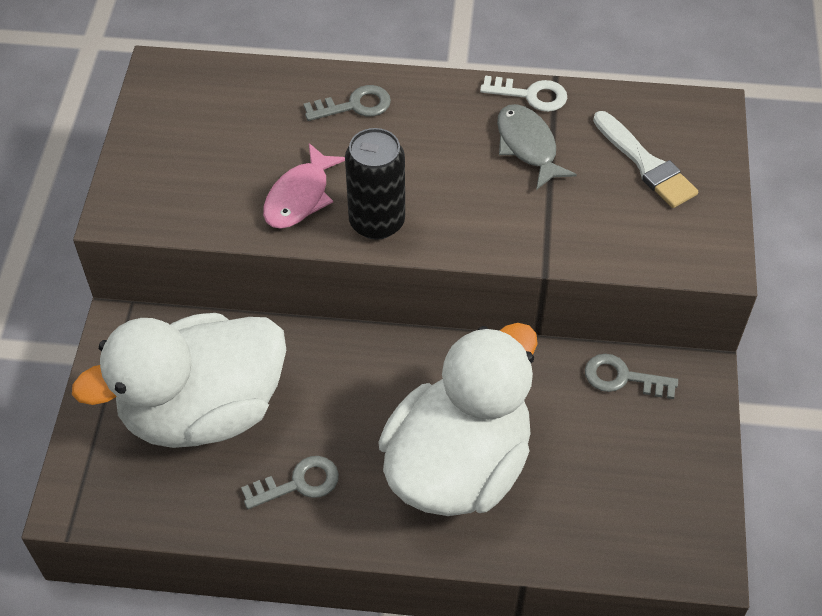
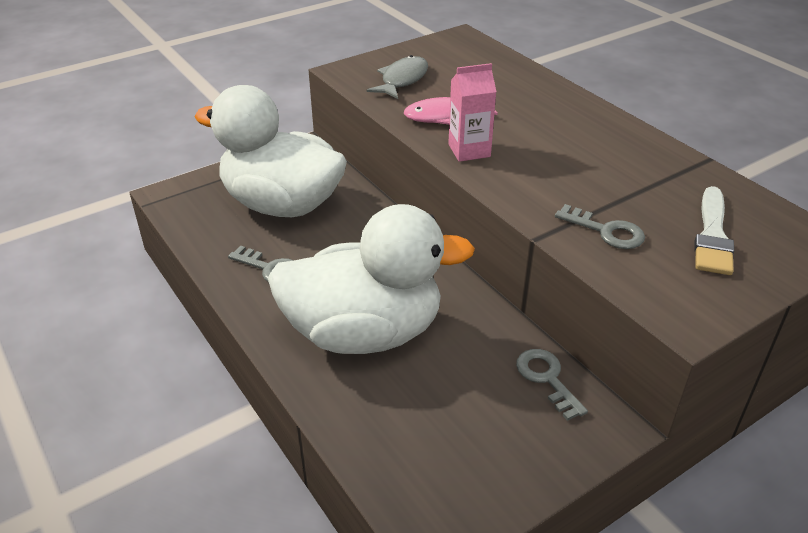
camera: 50 degrees right, 15 degrees down
grey key [304,85,391,121] -> grey key moved to [555,204,645,249]
black can [345,128,405,240] -> pink carton [448,63,496,162]
white key [480,76,567,112] -> none
grey fish [497,104,577,190] -> grey fish moved to [367,55,428,99]

